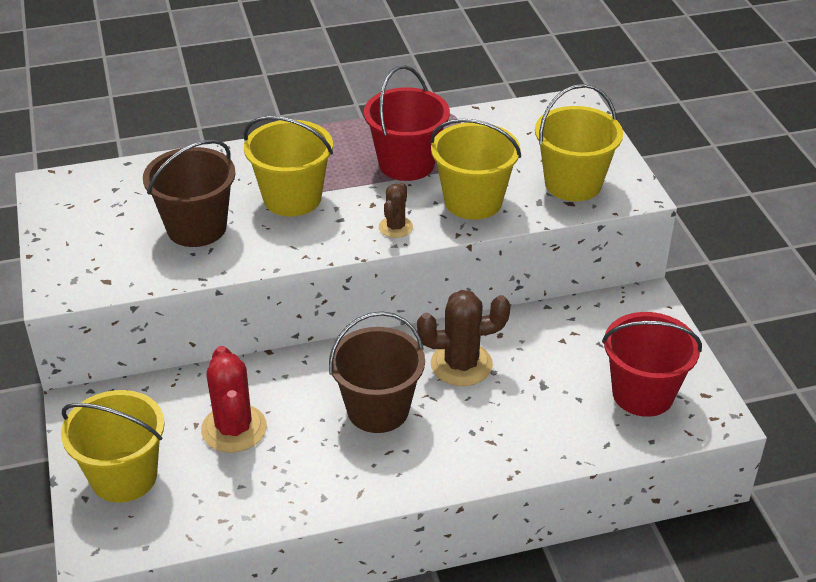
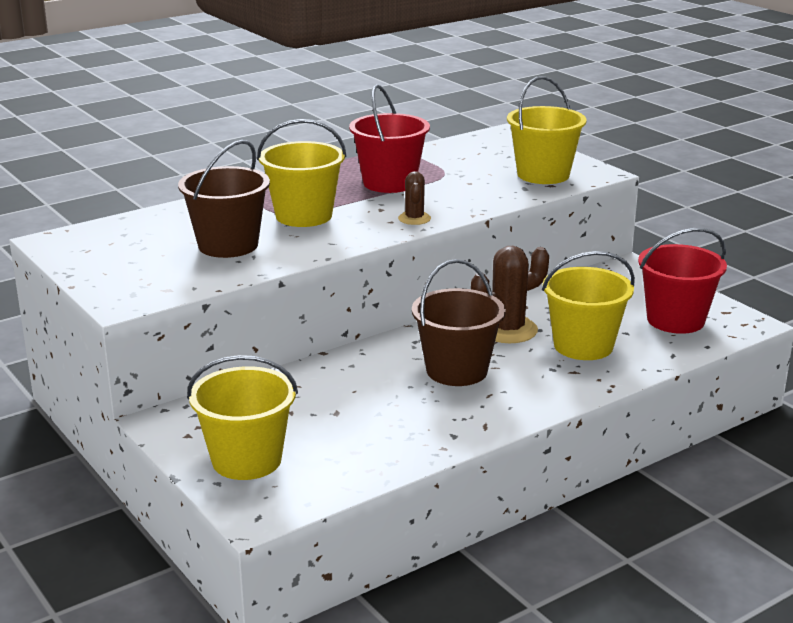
camera: 20 degrees left, 15 degrees down
red cactus [201,346,267,453] -> none
yellow bucket [430,119,521,220] -> yellow bucket moved to [542,251,635,360]

